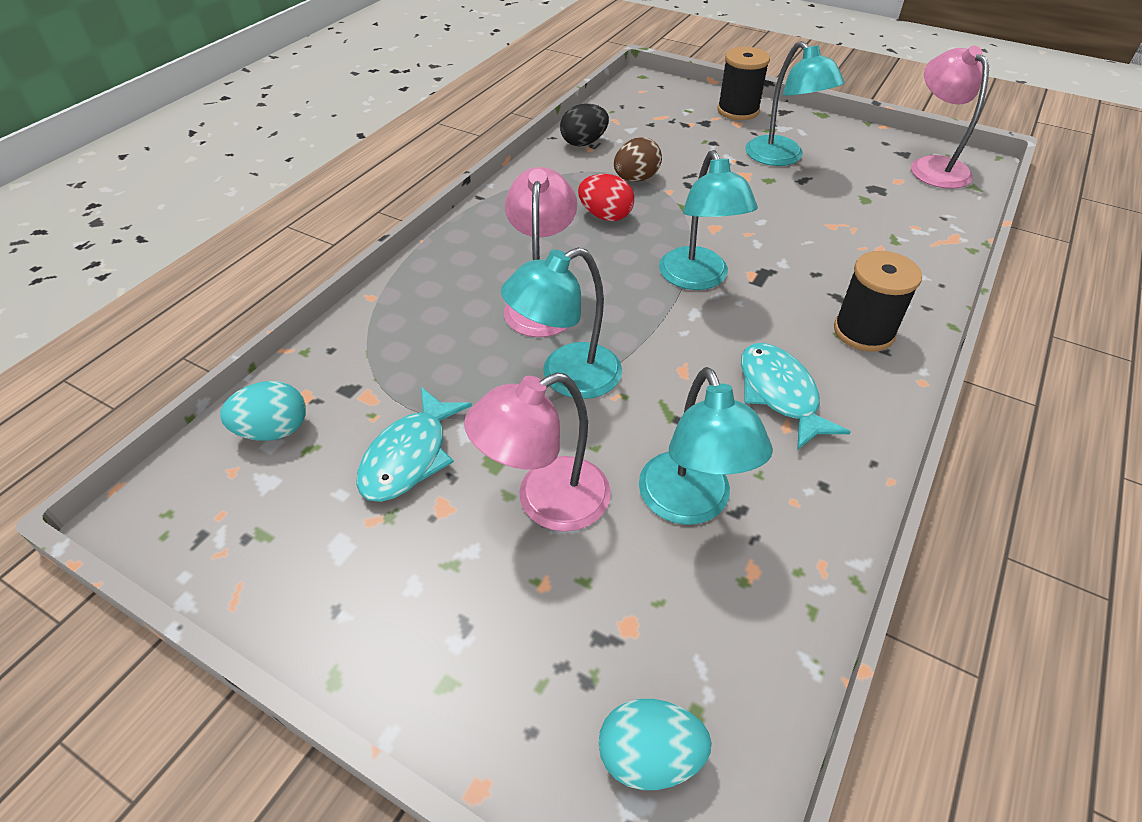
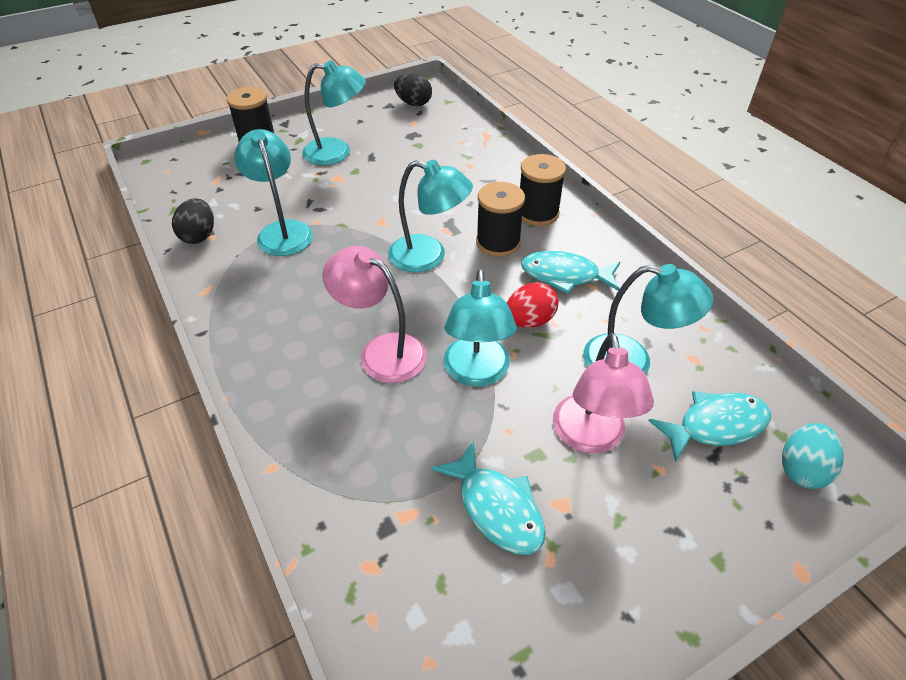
camera: 60 degrees left, 0 degrees up
turquoise egg [220,381,306,441] -> none
red egg [578,174,634,221] -> red egg moved to [507,282,558,328]
brown egg [614,137,662,182] -> turquoise lamp [234,129,313,256]
pink lamp [911,46,989,189] -> black egg [394,73,432,106]
none -> black spool [476,182,525,257]
none -> turquoise fish [648,391,771,462]

